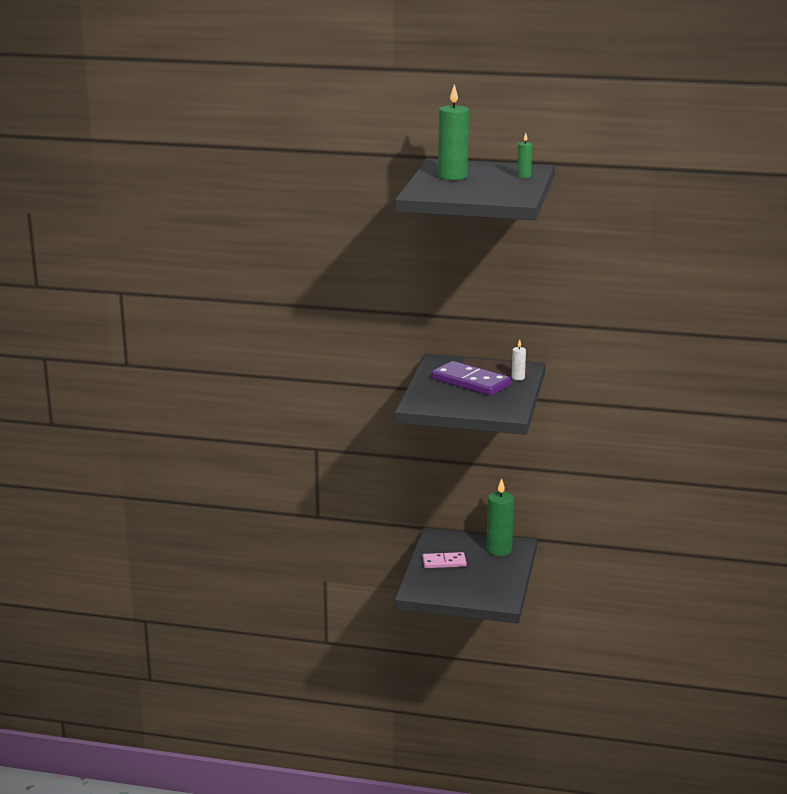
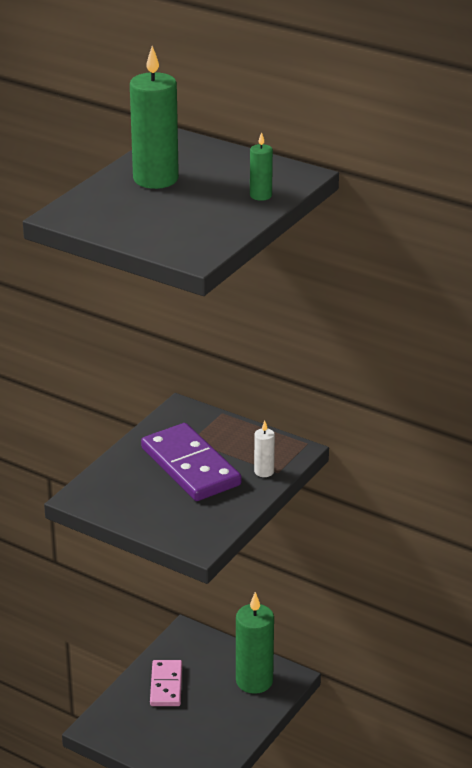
camera: 20 degrees right, 10 degrees up
pink domino [422,552,467,568] -> pink domino turned 75 degrees clockwise [150,660,182,706]

